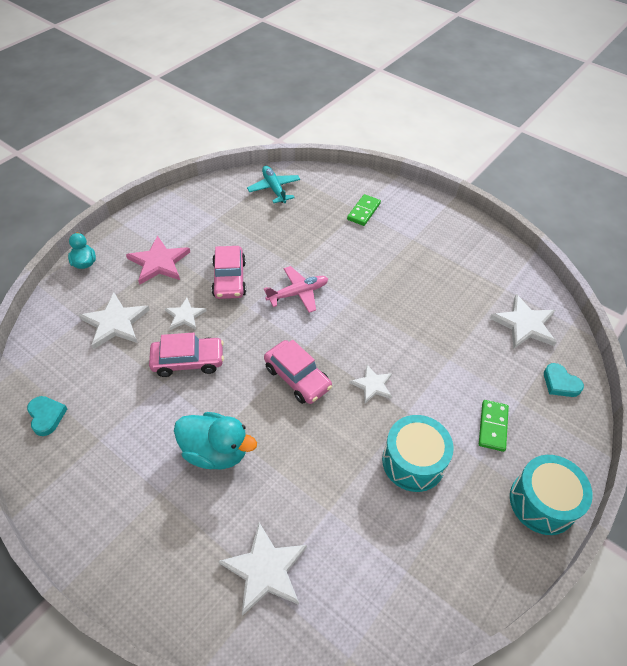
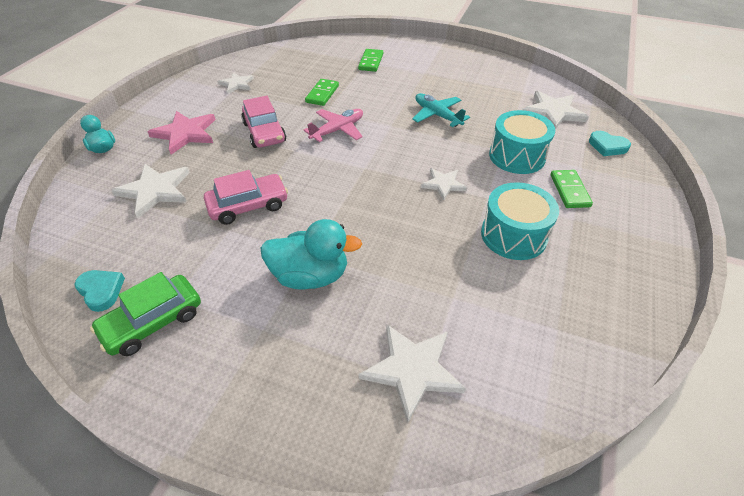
camera: 15 degrees left, 5 degrees down
white star [165,298,207,330] -> white star moved to [217,72,254,94]
turquoise plane [247,166,300,203] -> turquoise plane moved to [412,93,470,127]
pink car [264,340,332,404] -> none
turquoise drum [510,455,593,535] -> turquoise drum moved to [489,110,555,174]
none -> green car [90,272,201,356]
none -> green domino [305,79,339,106]

